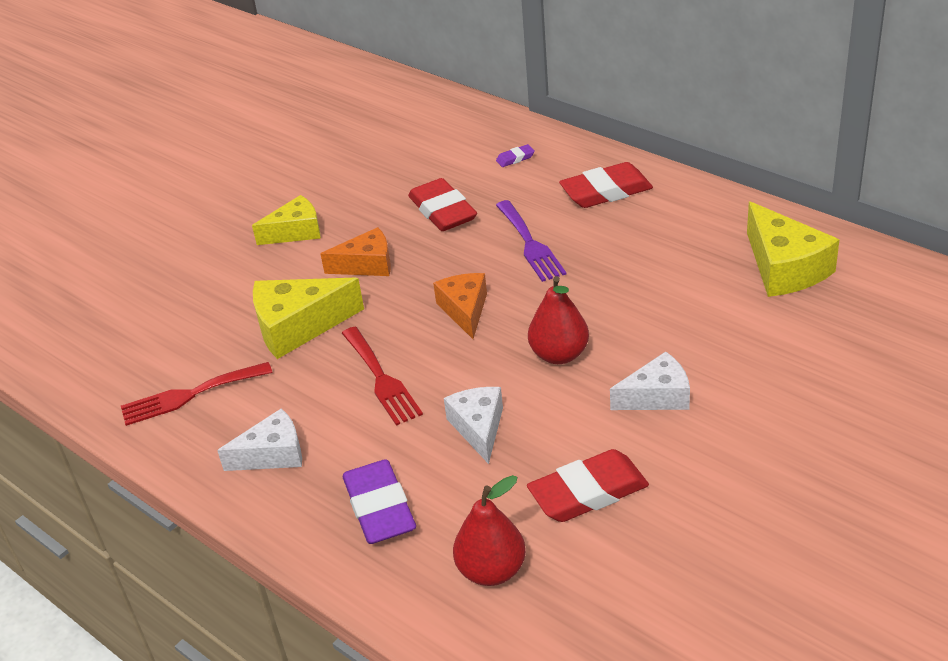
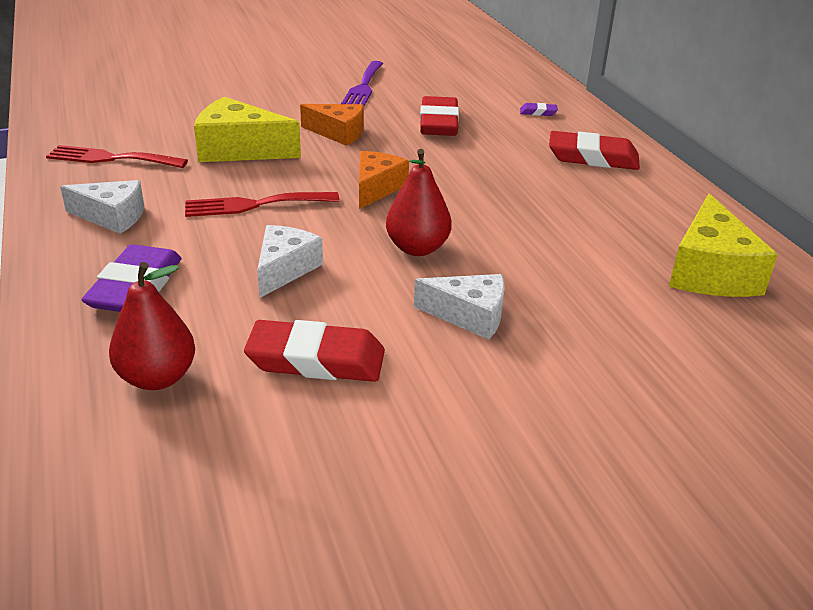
camera: 25 degrees right, 5 degrees down
yellow cheese [252,195,321,245] -> none
red fork [342,327,423,426] -> red fork turned 75 degrees clockwise [185,192,339,217]
purple fork [496,200,566,282] -> purple fork moved to [341,61,383,106]

